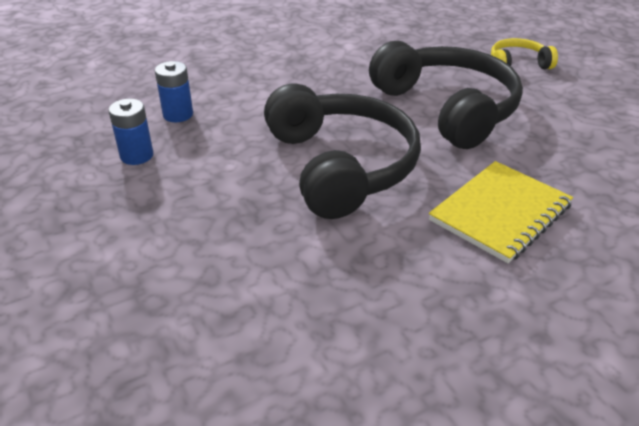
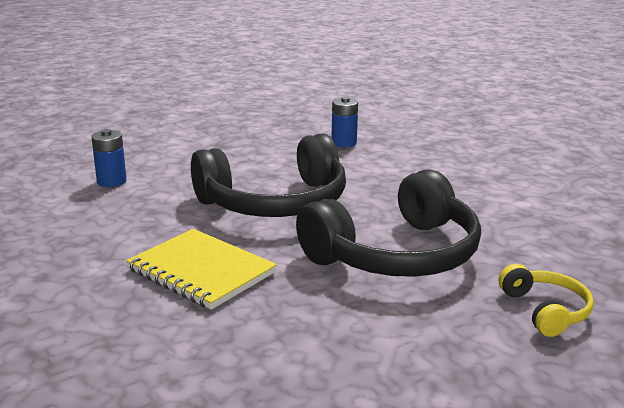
camera: 85 degrees right, 15 degrees down
blue battery [109,99,153,165] -> blue battery moved to [91,129,127,187]

